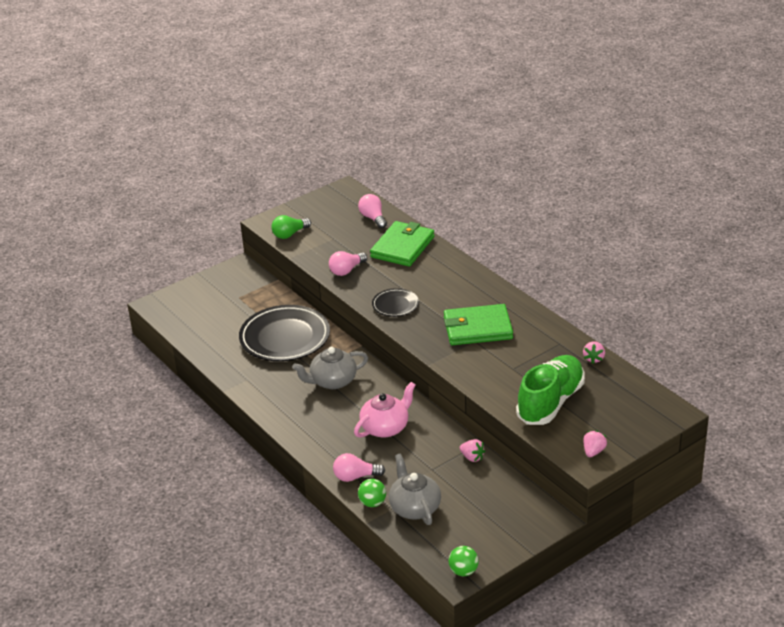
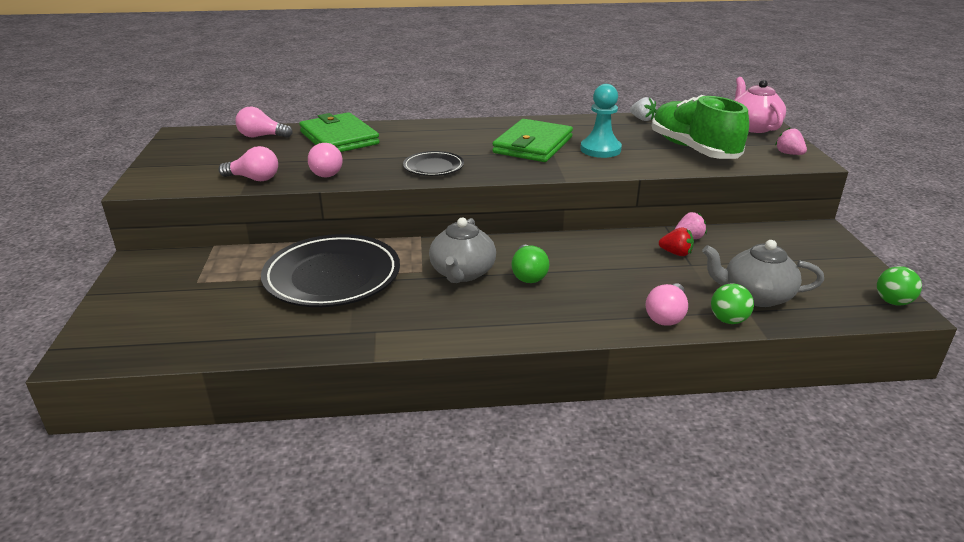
camera: 60 degrees left, 5 degrees down
green light bulb [271,215,311,239] -> green light bulb moved to [511,245,550,283]
pink teapot [354,382,415,438] -> pink teapot moved to [734,77,786,133]
pink strawberry [583,341,605,364] -> white strawberry [630,97,657,121]
none -> pink light bulb [219,146,278,181]
none -> turquoise pawn [580,84,622,158]
none -> red strawberry [659,227,694,256]

